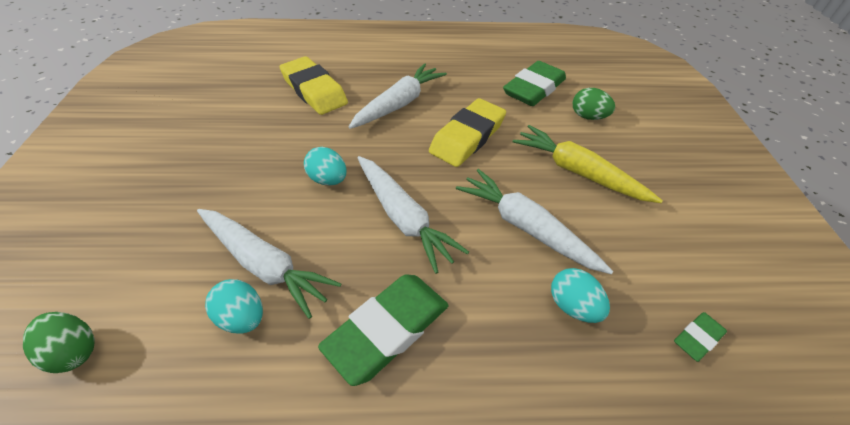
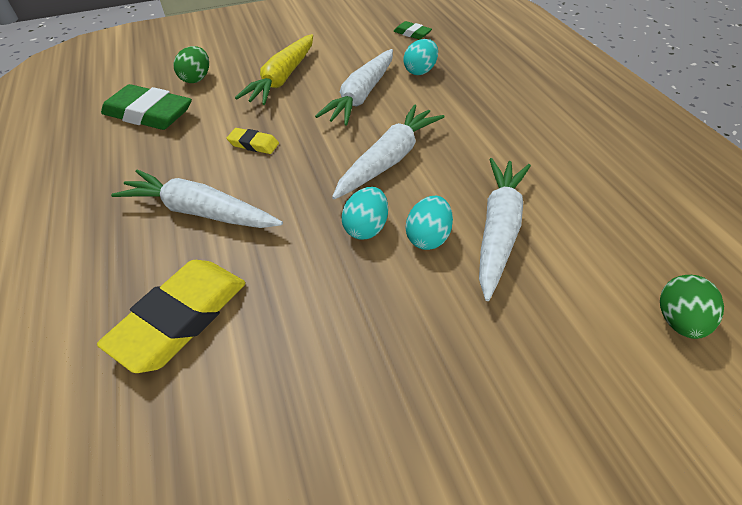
camera: 105 degrees left, 0 degrees up
turquoise egg [205,279,263,334] -> turquoise egg moved to [406,196,453,250]
green eraser [318,274,449,386] -> none
yellow eraser [429,98,506,167] -> yellow eraser [226,128,279,154], size x0.49

